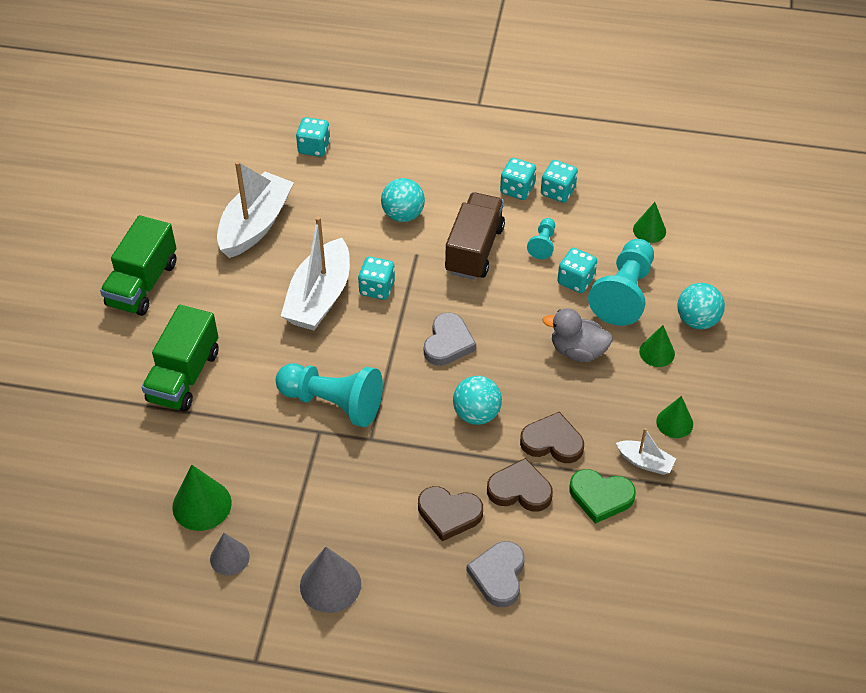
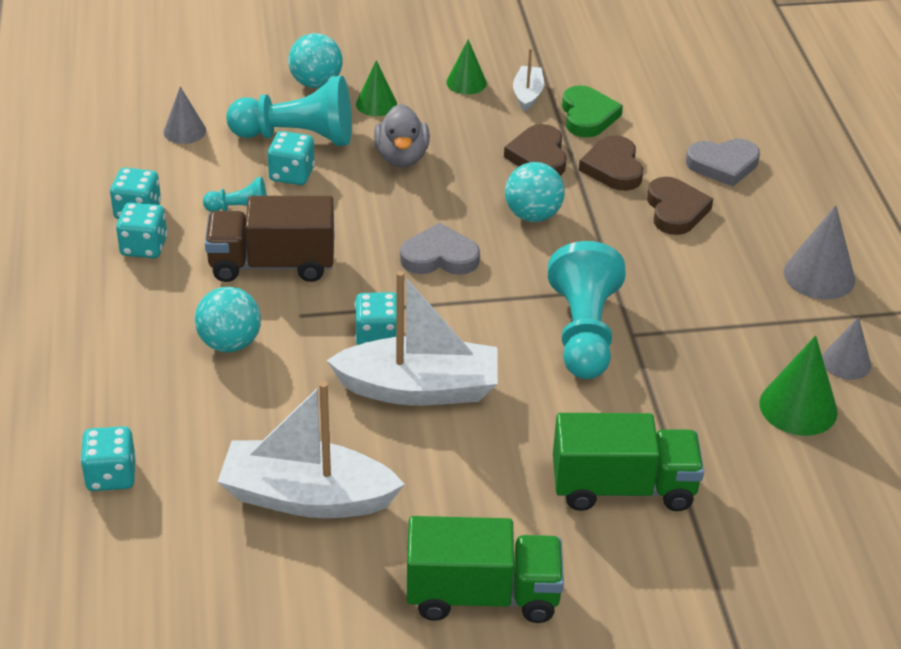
camera: 110 degrees left, 10 degrees down
green cone [633,202,666,243] -> grey cone [164,87,206,144]

